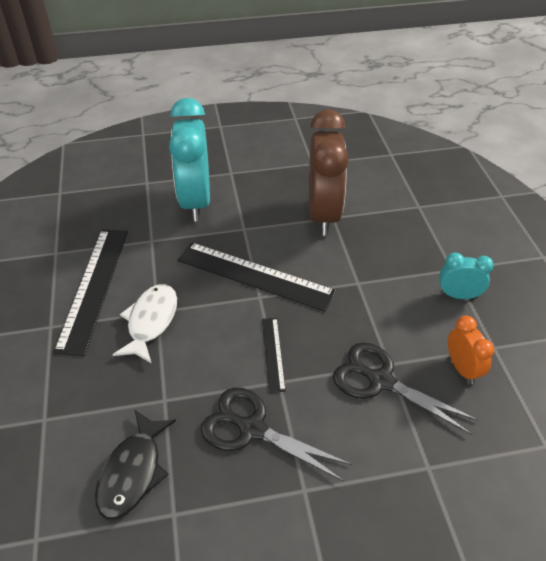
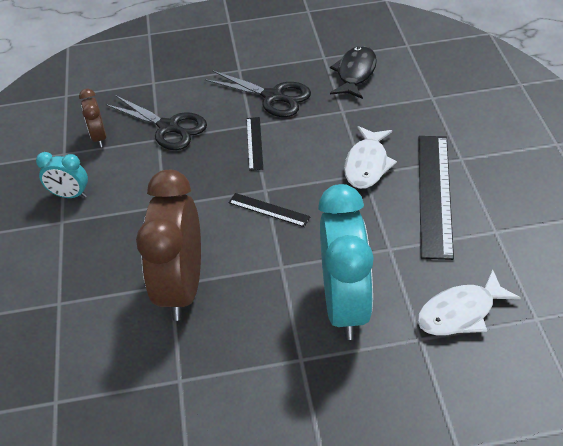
camera: 175 degrees left, 0 degrees up
black ruler [178,242,336,312] -> black ruler [228,193,311,227], size x0.50
orange clock [448,316,494,384] -> brown clock [79,89,107,147]
none -> white fish [417,270,521,336]

